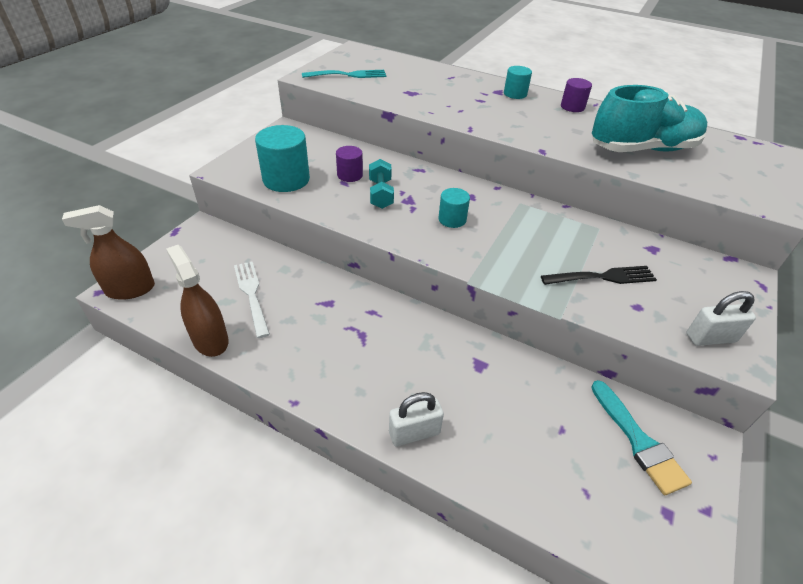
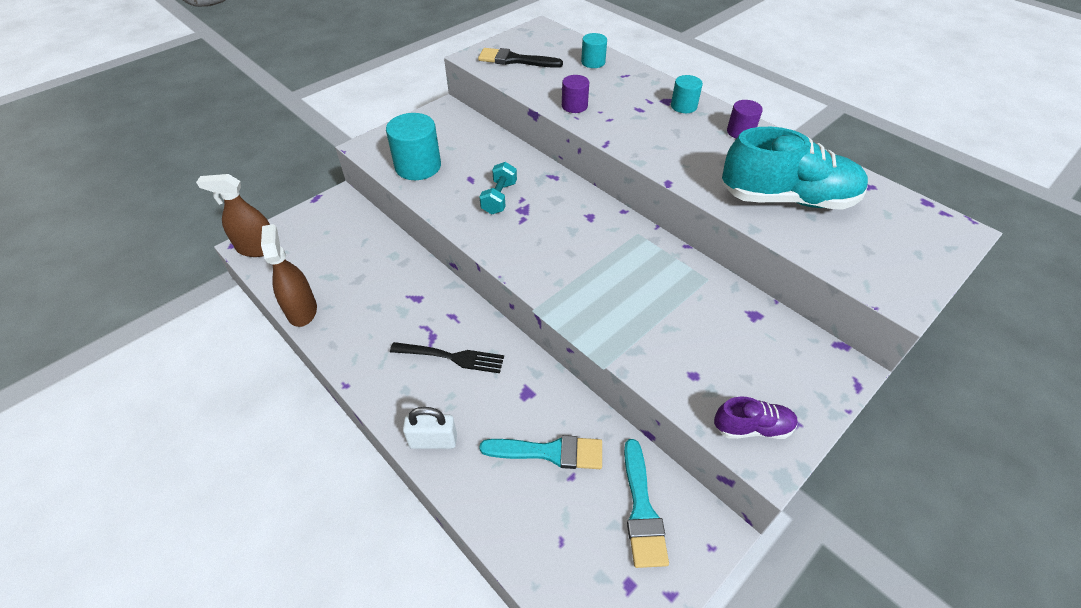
camera: 20 degrees right, 5 degrees up
white fork [234,261,270,338] -> none
turquoise fork [302,70,386,78] -> black brush [478,48,563,68]
purple cylinder [336,146,363,182] -> purple cylinder moved to [562,75,589,113]
turquoise cylinder [438,188,470,228] -> turquoise cylinder moved to [581,33,607,68]
black fork [541,266,657,285] -> black fork moved to [390,342,504,373]
white padlock [687,291,756,346] -> purple shoe [714,397,798,439]
none -> turquoise brush [479,435,602,469]

